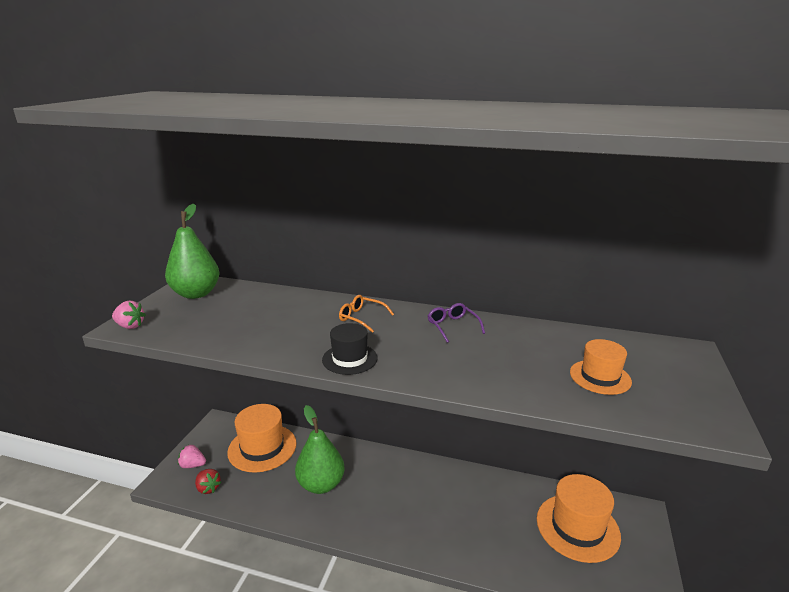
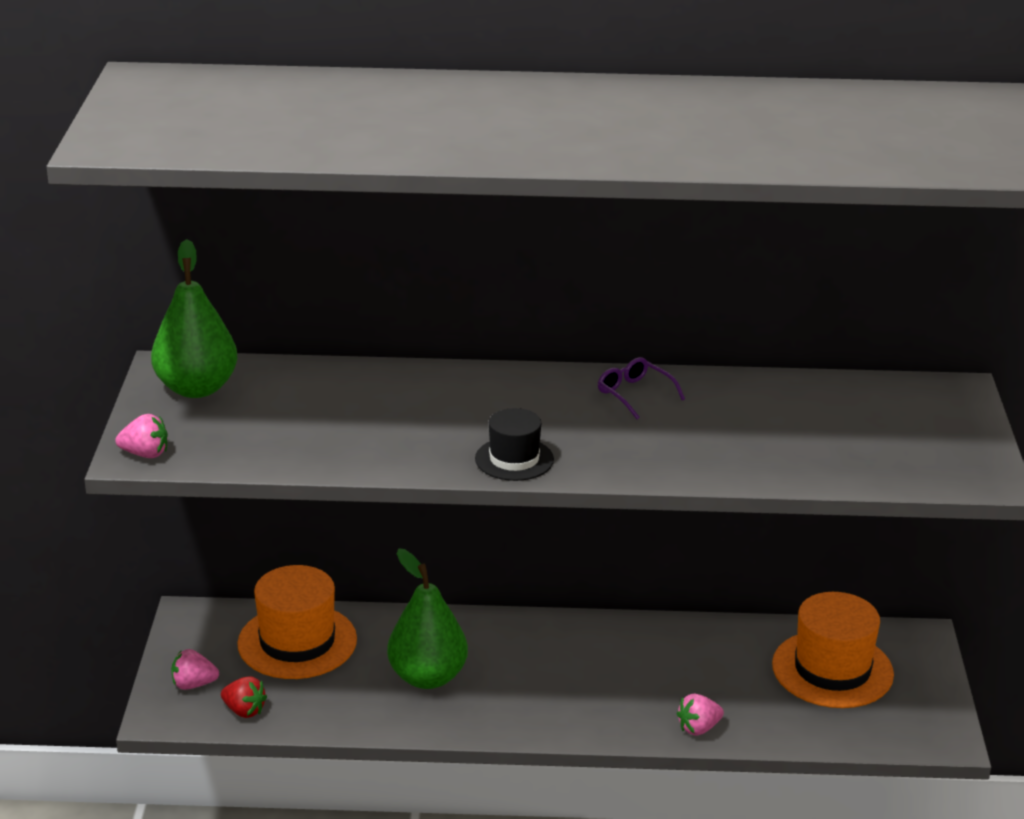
camera: 15 degrees left, 5 degrees up
orange glasses [339,295,394,333] -> none
orange hat [570,339,632,395] -> none
none -> pink strawberry [677,694,724,736]

